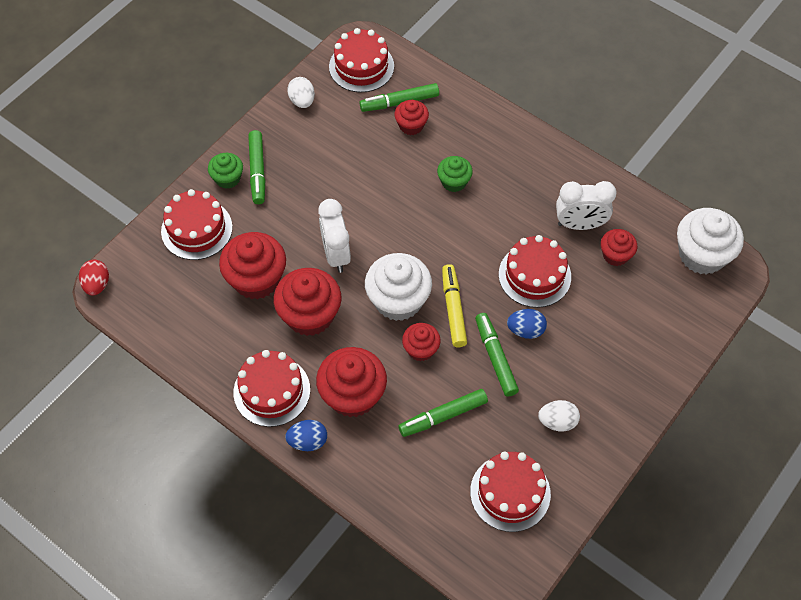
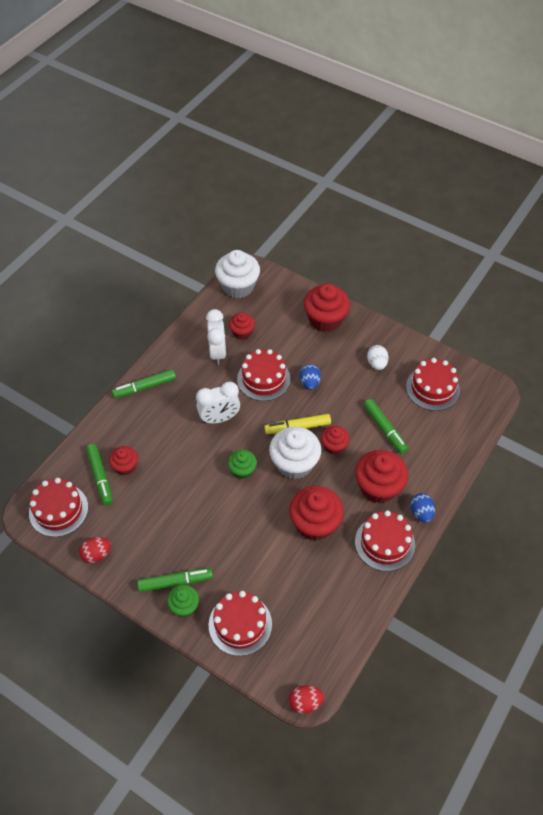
camera: 95 degrees left, 5 degrees down
red cupcake [219,232,286,299] -> red cupcake moved to [304,283,350,332]
white egg [287,77,315,108] -> red egg [79,537,111,563]
white clock [318,199,351,273] -> white clock moved to [196,382,240,424]
green cupcake [437,156,473,192] -> green cupcake moved to [228,450,257,479]
green marker [475,313,519,397] -> green marker moved to [112,369,176,398]

